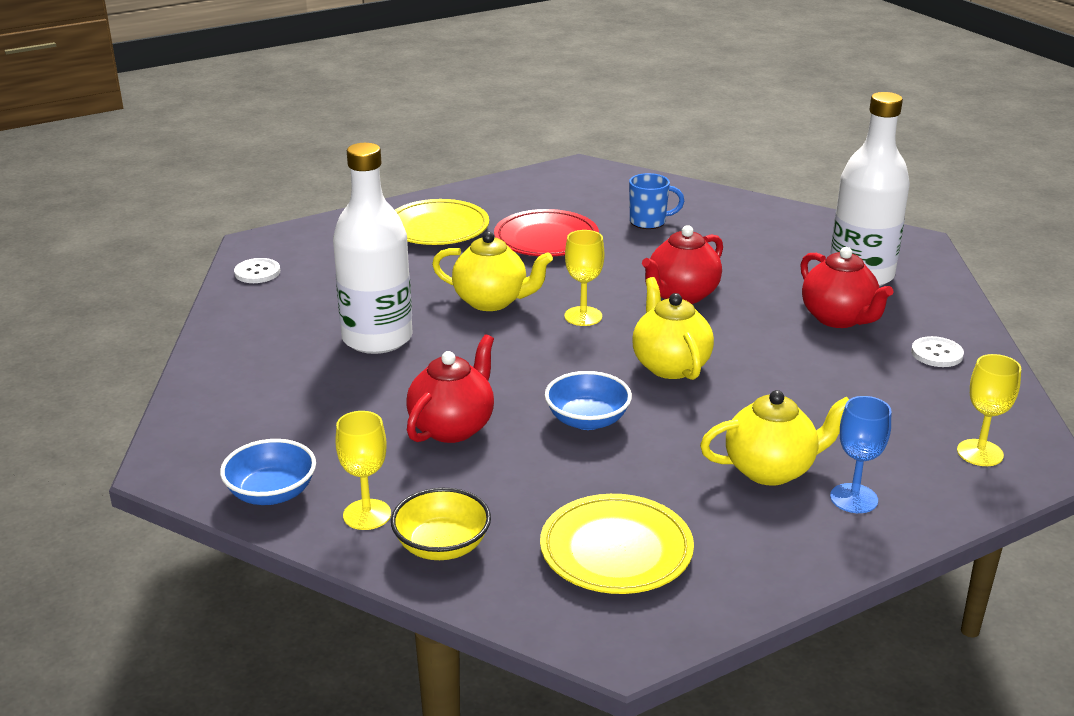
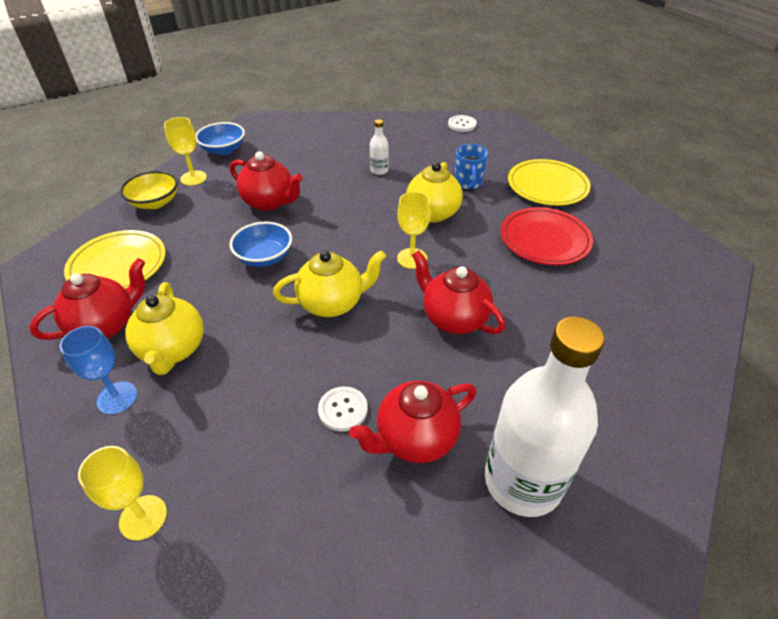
camera: 90 degrees right, 15 degrees up
white bottle [333,143,413,354] -> white bottle [370,119,389,175], size x0.40
blue mug [629,173,684,229] -> blue mug moved to [455,144,488,190]
white button [911,336,964,367] -> white button moved to [318,386,368,432]
none -> red teapot [29,258,145,340]

